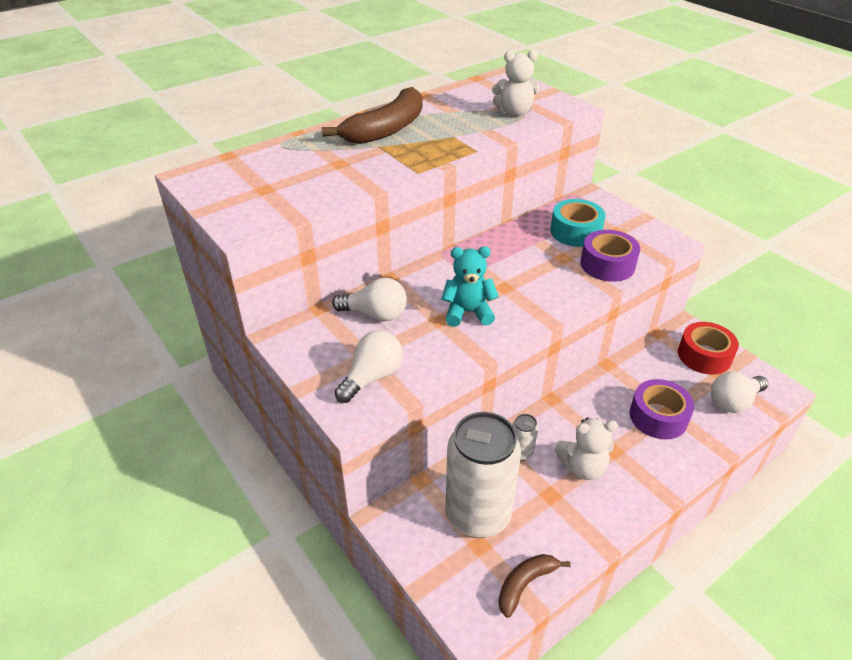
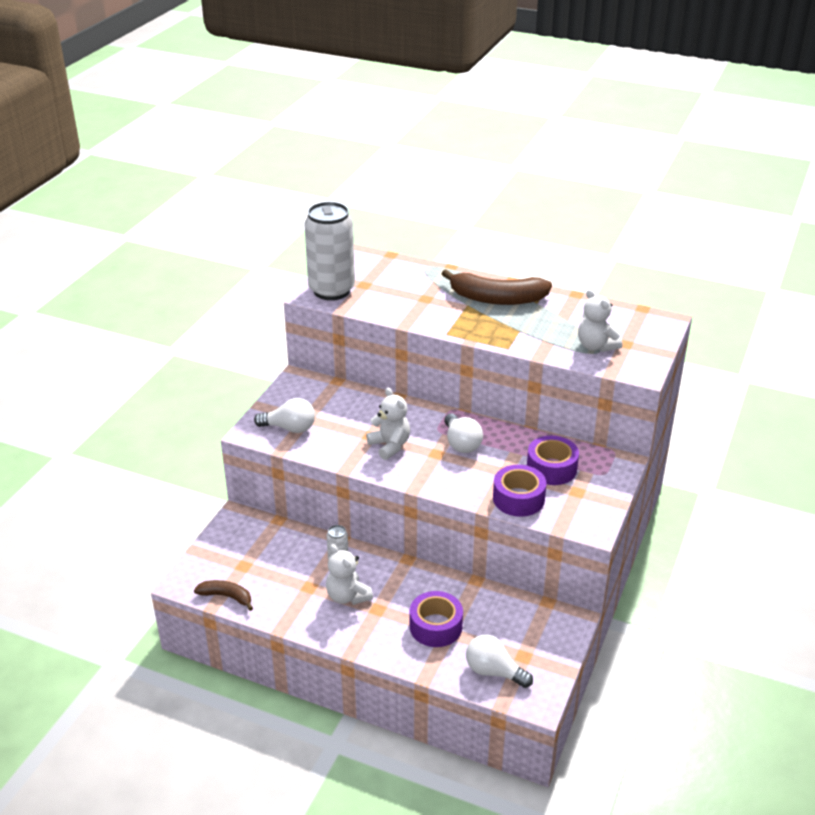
camera: 60 degrees right, 5 degrees down
white light bulb [332,278,407,321] -> white light bulb moved to [444,414,483,453]
turquoise teddy bear [442,246,499,327] -> white teddy bear [366,388,410,460]
white can [445,412,521,538] -> white can moved to [304,202,355,300]
turquoise tape [550,199,606,247] -> purple tape [527,436,579,485]
red tape [678,322,739,375] -> none

